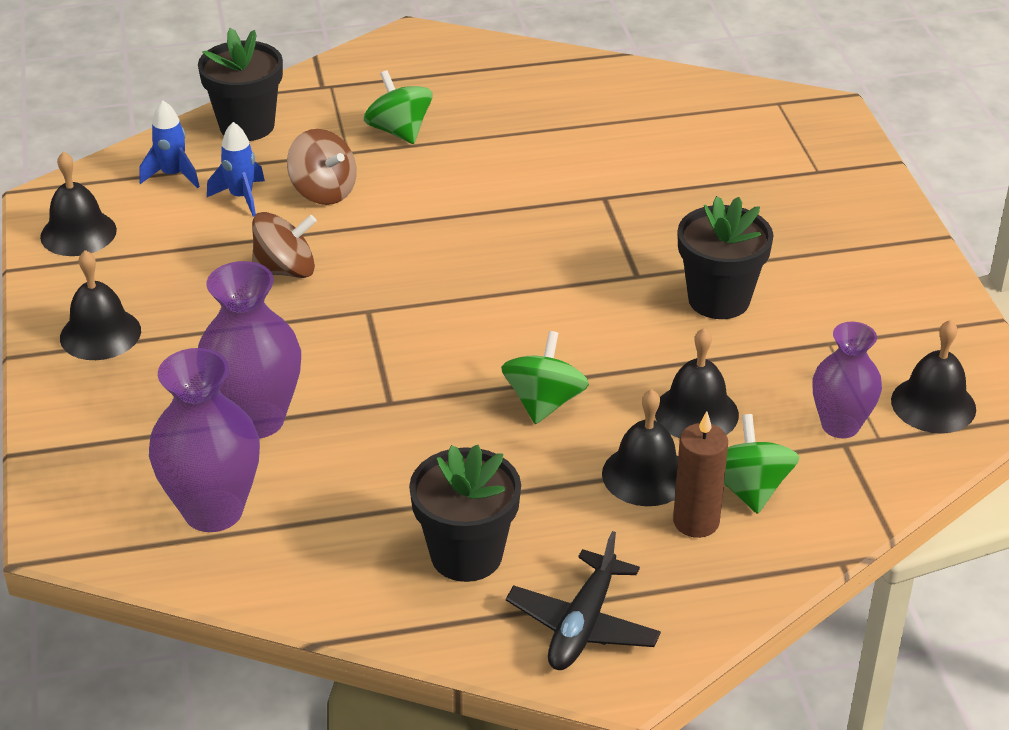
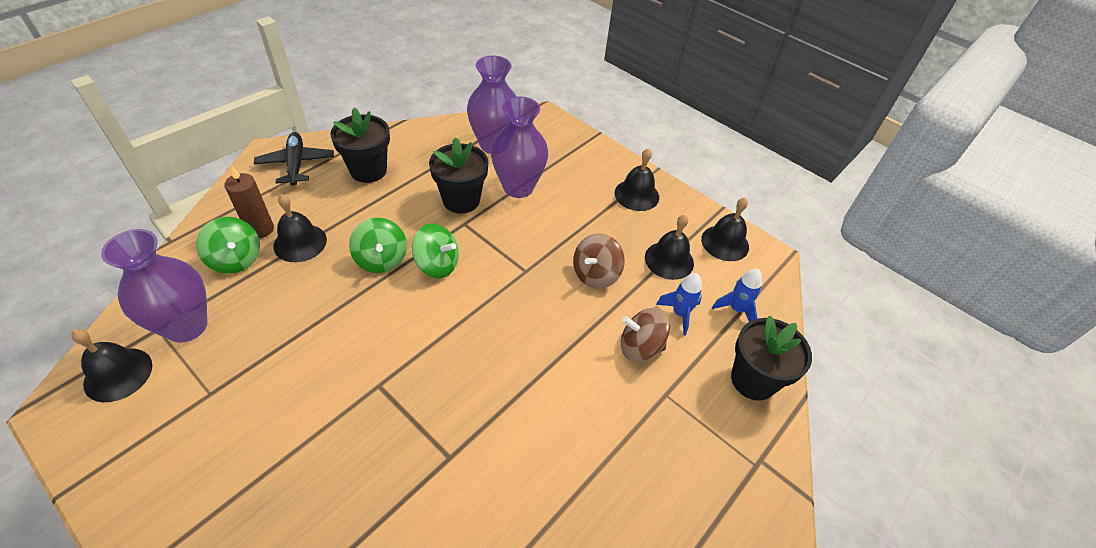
camera: 140 degrees right, 10 degrees up
green spinning top [364,70,432,144] -> green spinning top moved to [412,223,459,278]
black bell [655,328,739,438] -> black bell moved to [645,215,694,280]
black flower pot [678,196,773,319] -> black flower pot moved to [429,137,488,214]
purple vase [812,322,882,438] -> purple vase [101,229,207,343], size x1.50

